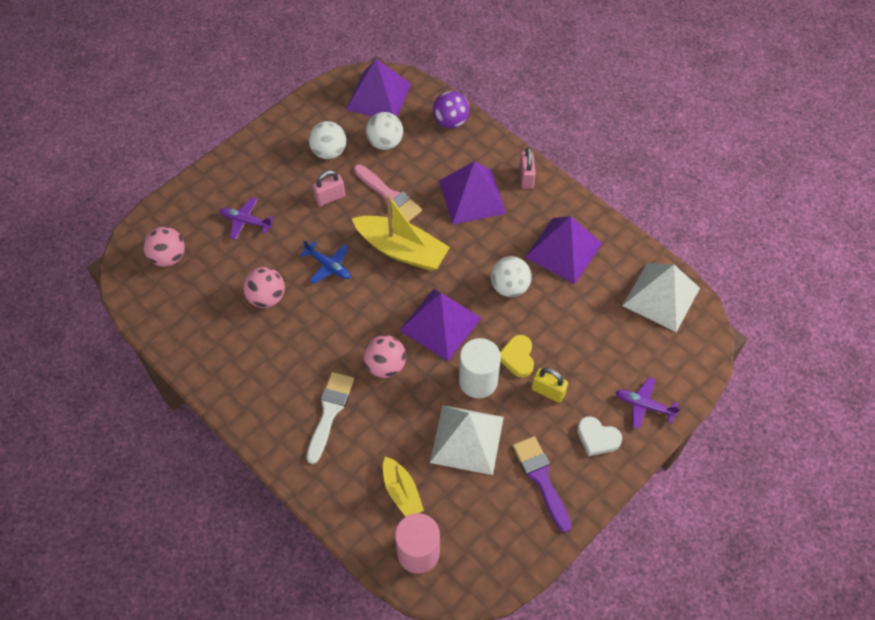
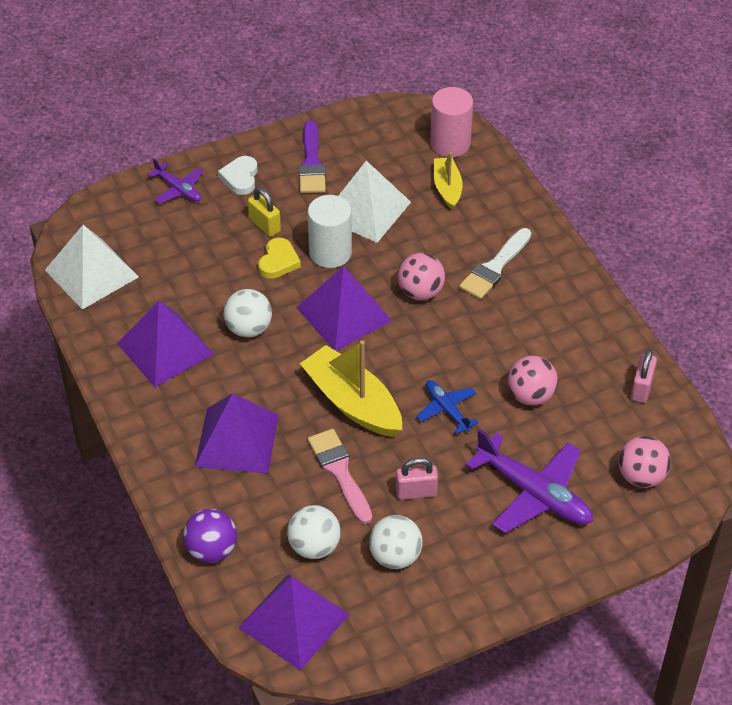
camera: 160 degrees left, 10 degrees down
purple plane [219,197,274,240] -> purple plane [466,429,593,533], size x1.84
pink padlock [519,147,536,189] -> pink padlock moved to [631,349,657,403]
white heart [577,416,622,456] -> white heart turned 135 degrees counterclockwise [218,156,258,195]

